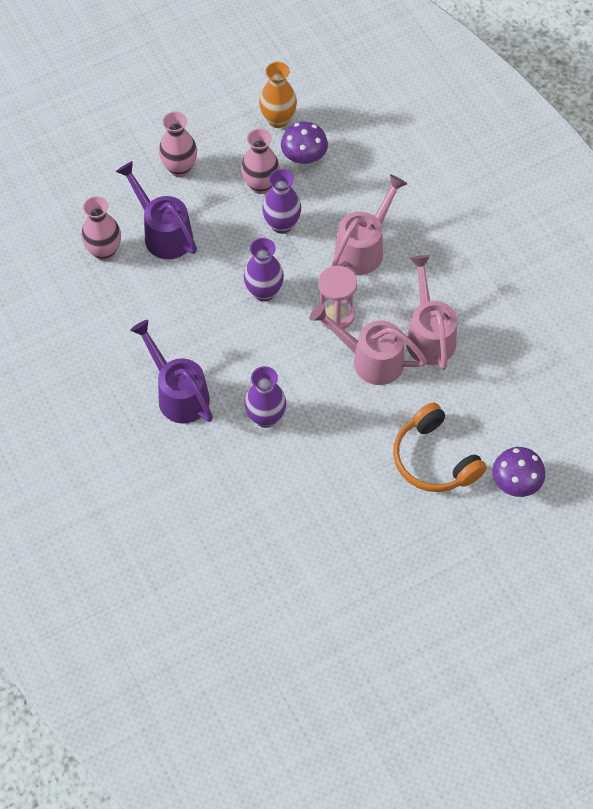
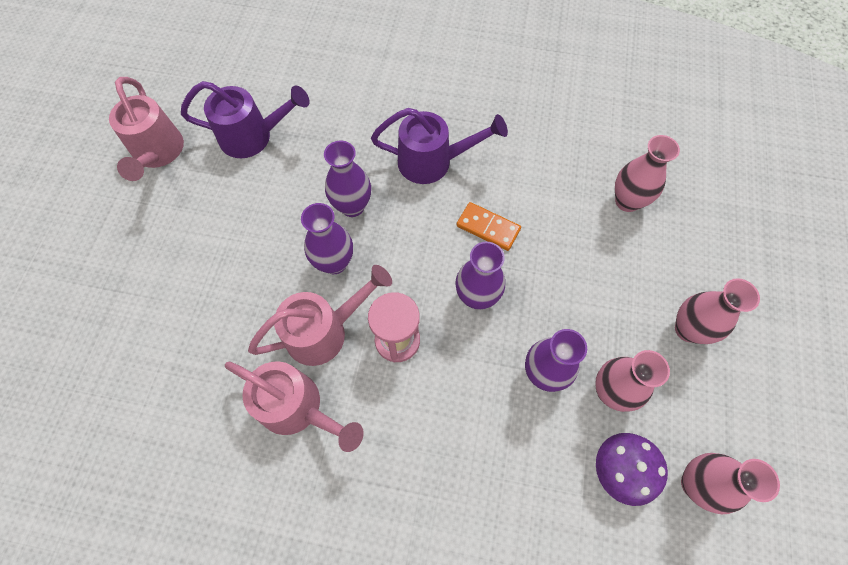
camera: 130 degrees right, 5 degrees up
purple watering can [116,161,197,259] -> purple watering can moved to [181,81,310,158]
orange vase [259,62,297,128] -> pink vase [681,453,780,514]
pink watering can [331,174,407,275] -> pink watering can moved to [109,77,184,181]
orange headphones [393,402,487,492] -> none
purple mushroom [492,447,545,497] -> none
none -> purple vase [301,203,353,274]
none -> orange domino [457,202,521,251]

